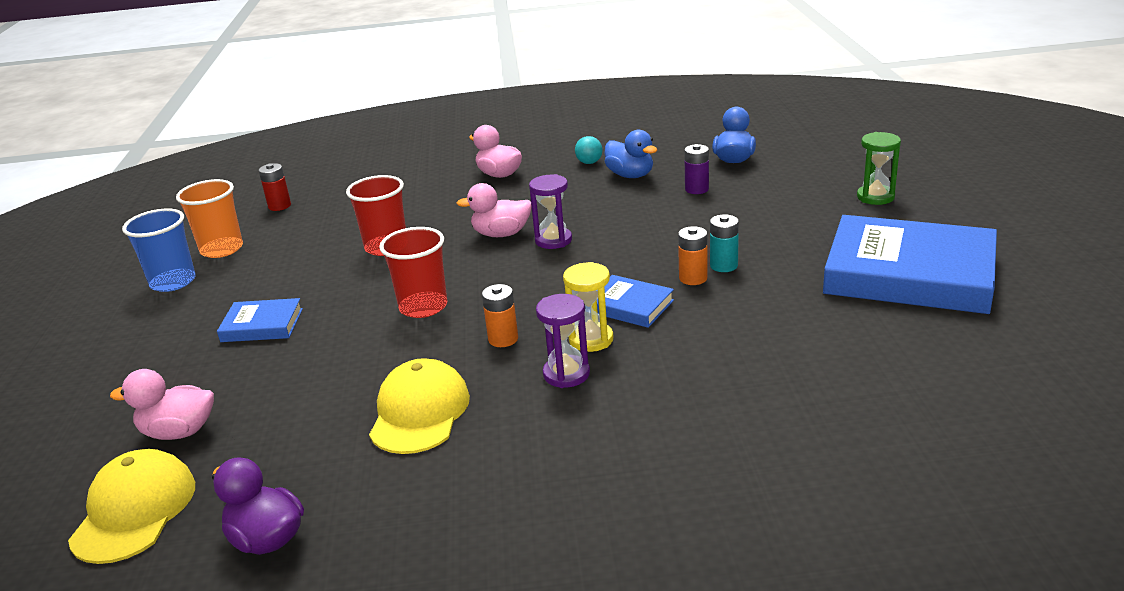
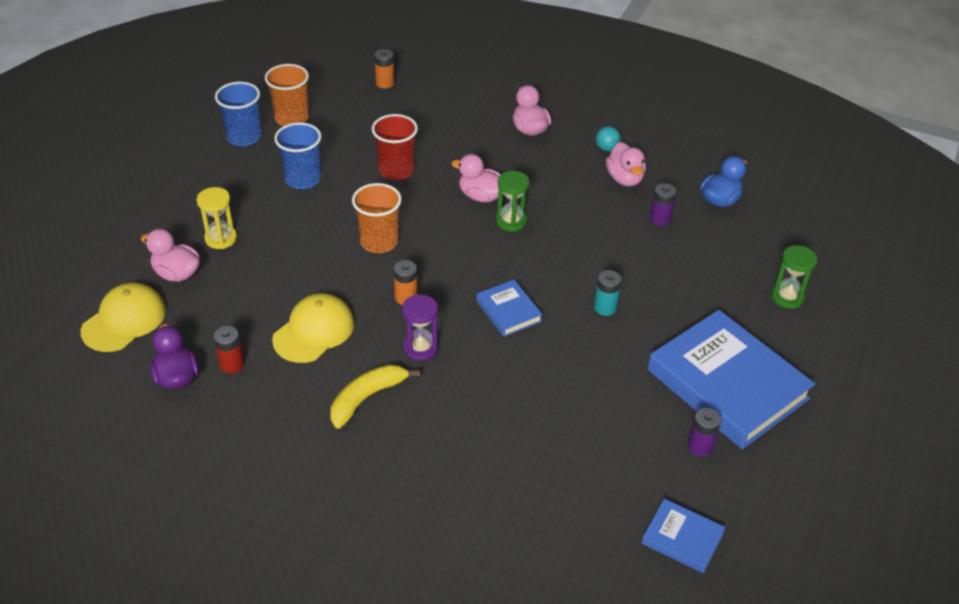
camera: 25 degrees right, 15 degrees up
blue book [217,298,303,342] -> blue book moved to [642,498,725,573]
red battery [259,163,291,211] -> red battery moved to [213,326,244,373]
red cup [379,227,447,318] -> orange cup [352,183,402,253]
purple hourglass [529,174,572,249] -> green hourglass [496,171,530,232]
yellow hourglass [563,262,614,352] -> yellow hourglass moved to [197,187,237,249]
blue duck [604,130,657,178] -> pink duck [606,142,646,186]
orange battery [678,226,708,285] -> orange battery moved to [374,49,394,88]
none -> blue cup [274,122,321,189]
none -> yellow banana [330,364,420,429]
none -> purple battery [688,408,721,457]

